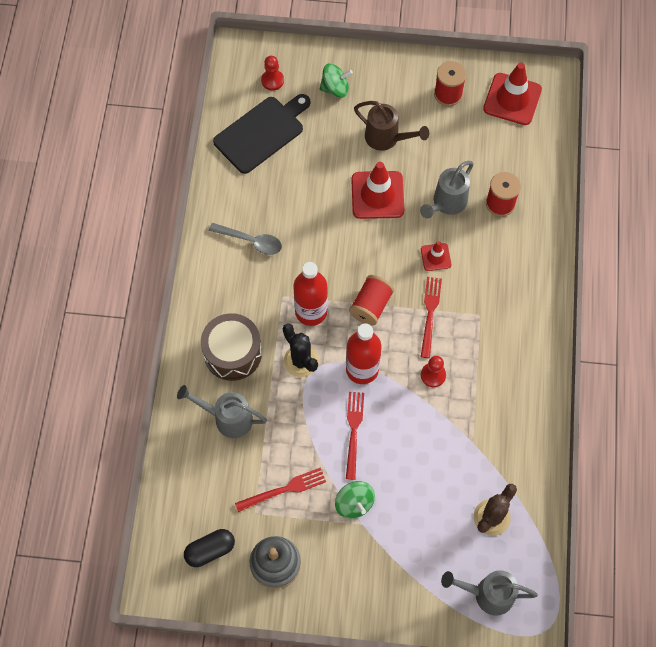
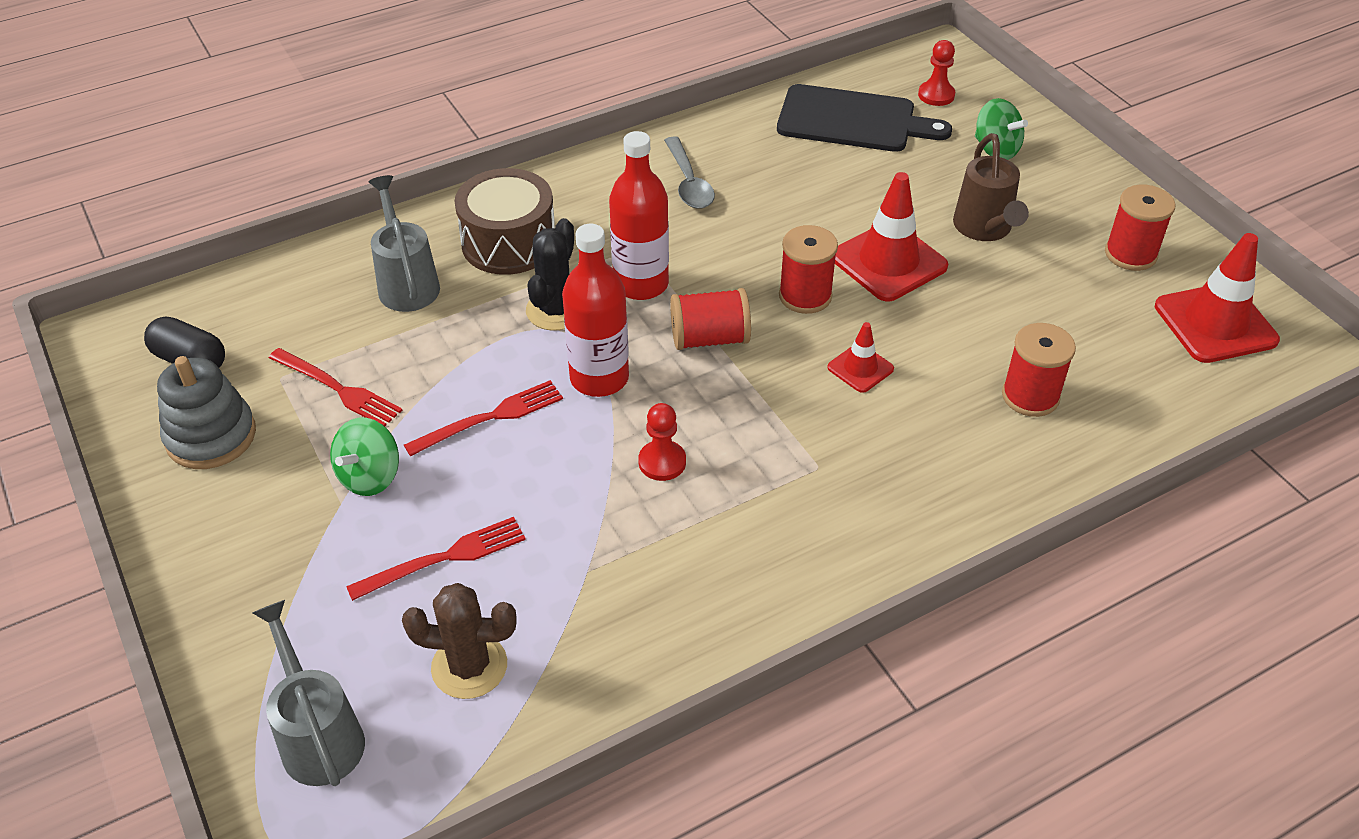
camera: 55 degrees right, 20 degrees down
grey watering can [420,161,474,218] -> none
red fork [421,277,442,358] -> red fork moved to [346,517,526,601]
none -> red spool [779,225,838,314]

